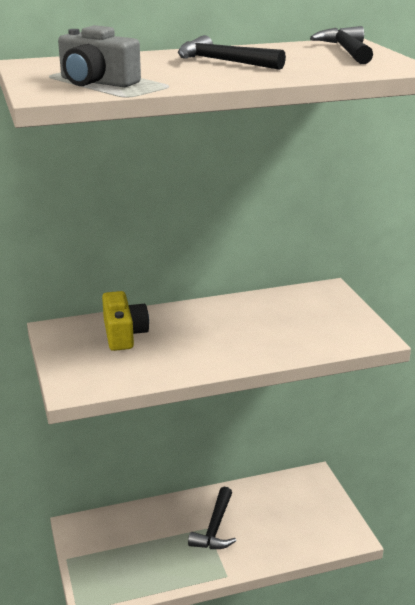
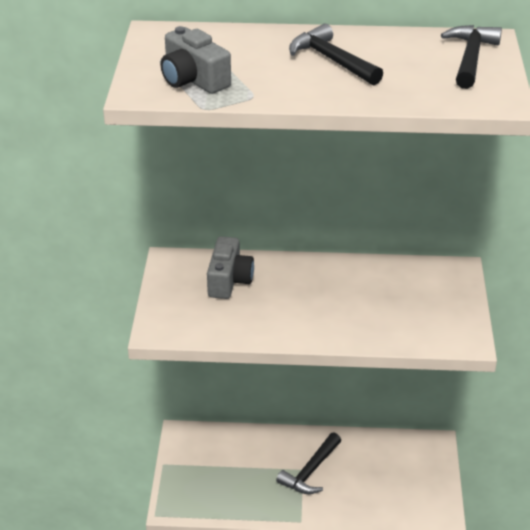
camera: 20 degrees right, 10 degrees up
yellow camera [102,291,149,351] -> grey camera [207,236,254,299]

